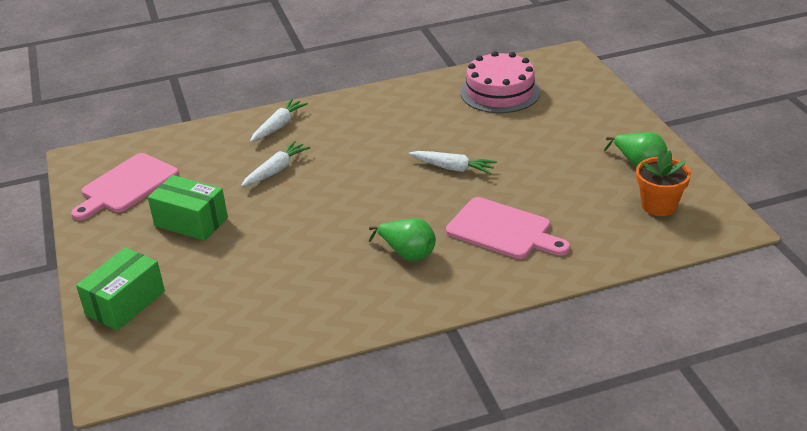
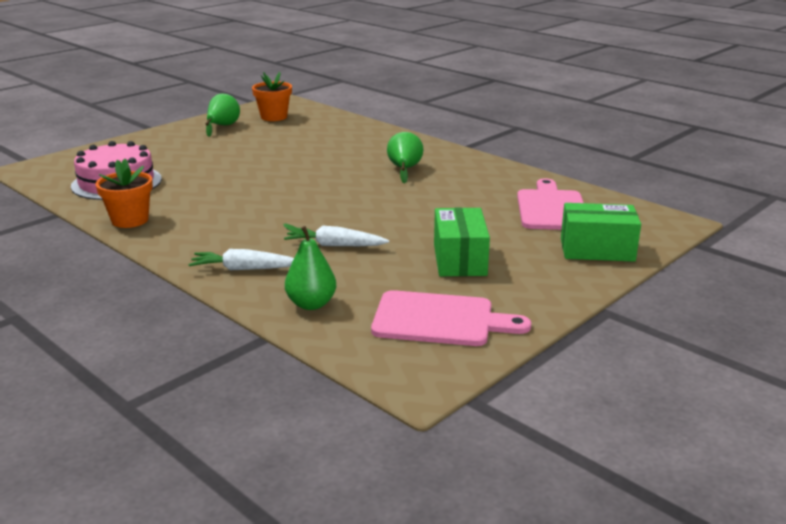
camera: 120 degrees left, 10 degrees down
white carrot [408,151,497,174] -> none
pink cutting board [446,197,570,259] -> pink cutting board moved to [517,179,584,230]
none -> orange flower pot [95,159,153,228]
none -> green pear [283,224,336,310]

